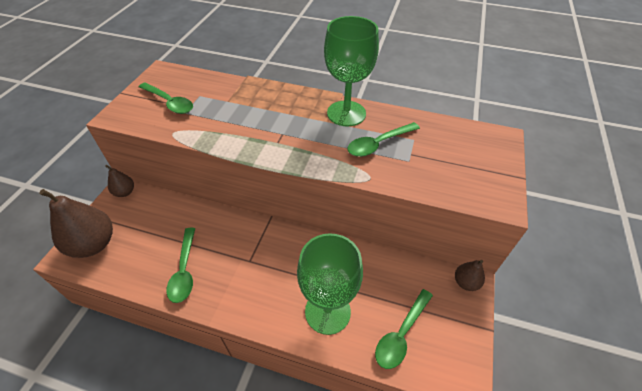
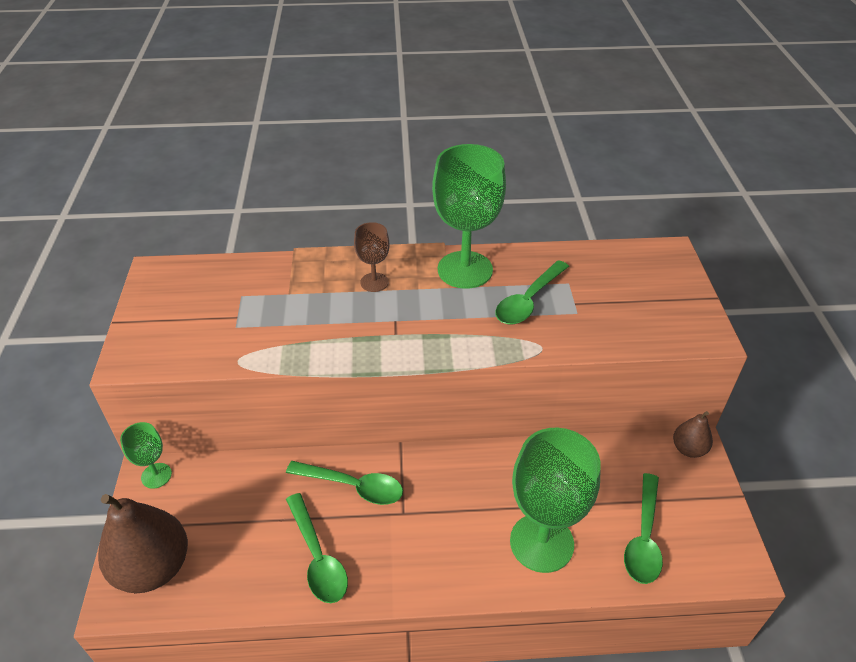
camera: 20 degrees left, 5 degrees down
brown pear [105,165,134,197] -> green goblet [120,422,172,489]
green spoon [138,82,193,114] -> green spoon moved to [286,461,403,505]
none -> brown goblet [354,222,389,292]

